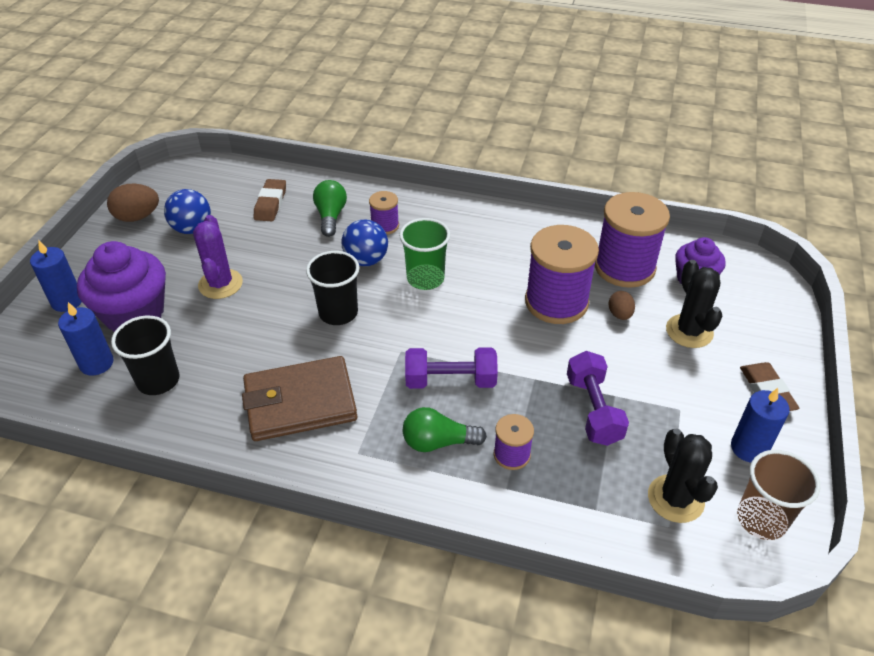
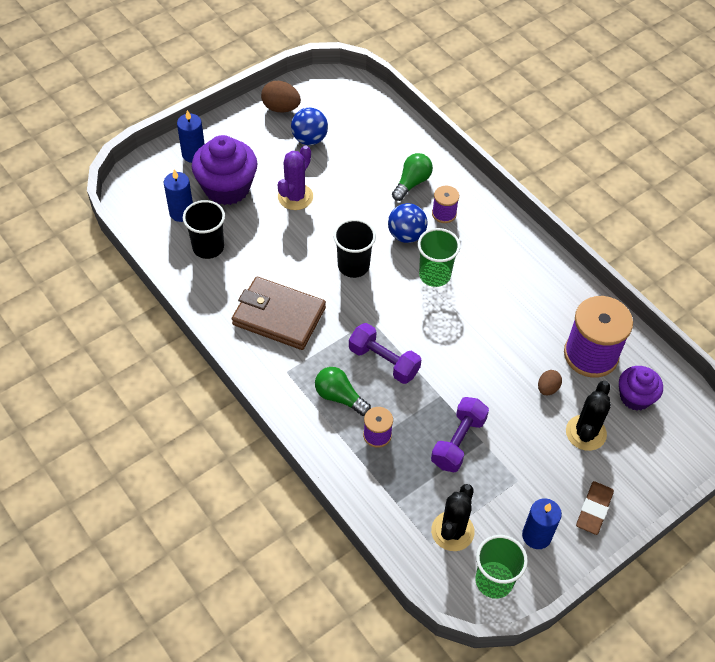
camera: 35 degrees right, 10 degrees up
brown eraser [254,179,286,221] -> none
purple spool [525,225,599,324] -> none
brown cup [737,450,820,540] -> green cup [475,535,528,599]

